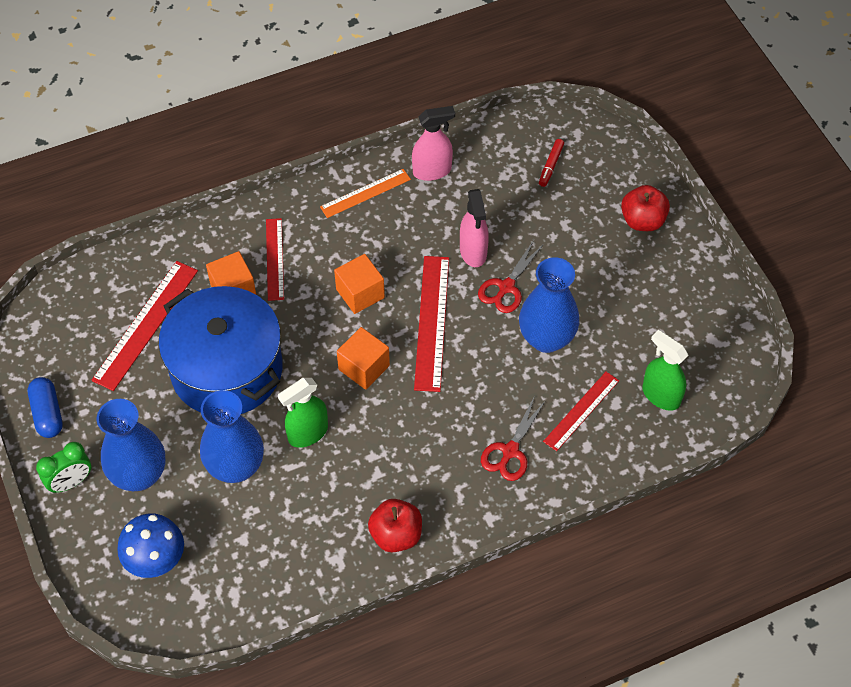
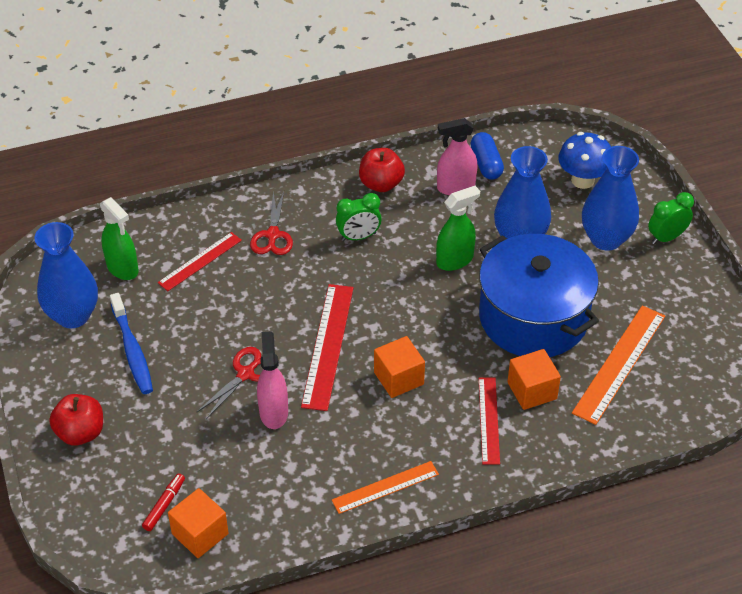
camera: 175 degrees left, 10 degrees down
blue capsule [27,377,63,438] -> blue capsule moved to [470,132,504,180]
red ruler [91,261,198,391] -> orange ruler [572,305,665,425]
orange cube [337,327,390,390] -> orange cube moved to [168,488,229,558]
pink spray bottle [412,106,455,181] -> pink spray bottle moved to [437,118,477,195]
red scissors [481,396,546,481] -> red scissors turned 150 degrees clockwise [250,191,293,255]
blue vase [519,257,579,353] -> blue vase moved to [35,222,98,328]
none -> blue toothbrush [110,293,153,394]
none -> green clock [336,193,382,241]

